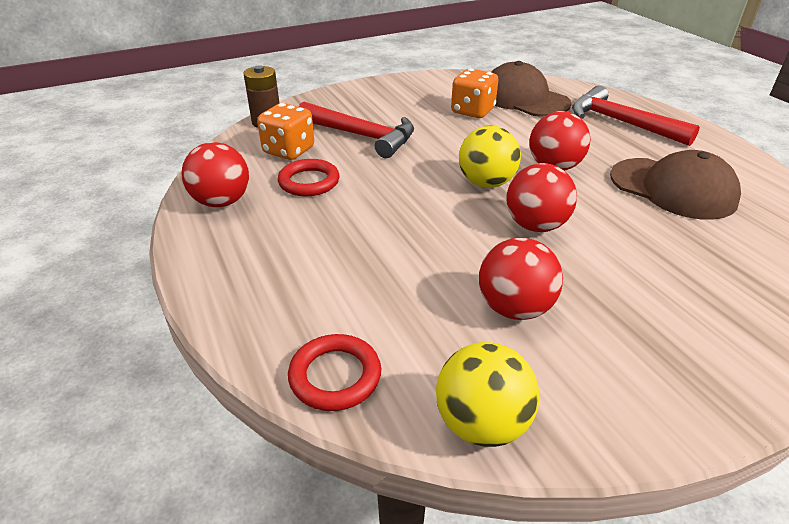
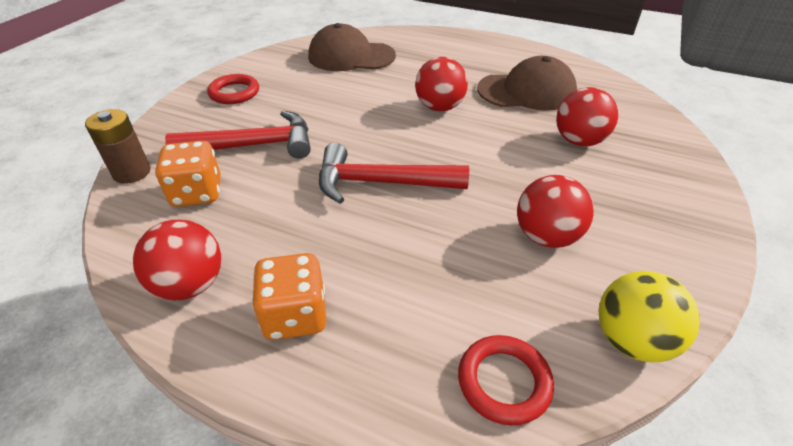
camera: 40 degrees left, 5 degrees up
red ring [278,159,340,196] -> red ring moved to [207,74,259,104]
orange dice [451,68,499,118] -> orange dice moved to [252,253,326,340]
yellow ball [459,126,521,188] -> none
red ball [507,163,577,232] -> red ball moved to [556,87,618,146]
red hammer [572,85,700,146] -> red hammer moved to [319,143,469,204]

